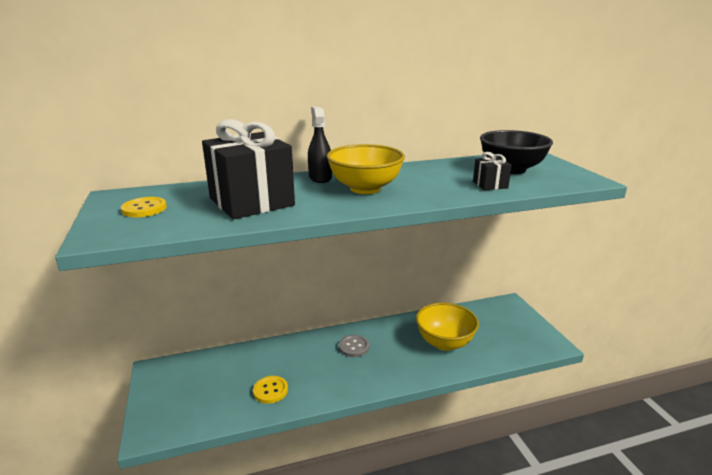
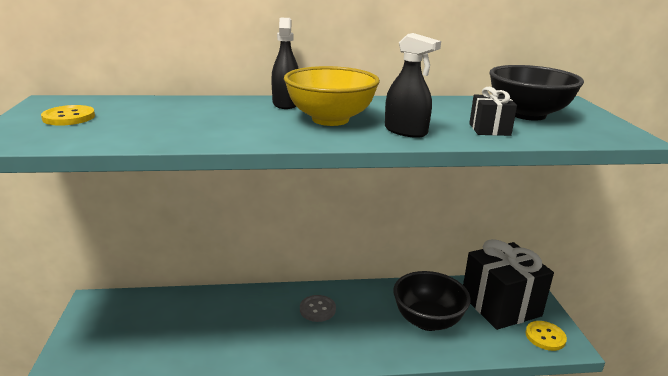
camera: 10 degrees right, 0 degrees up
black gift [202,119,295,219] -> black gift moved to [463,239,554,330]
yellow button [253,376,288,404] -> yellow button moved to [525,321,567,351]
yellow bowl [416,302,479,351] -> black bowl [393,271,471,331]
none -> black spray bottle [385,33,441,138]

